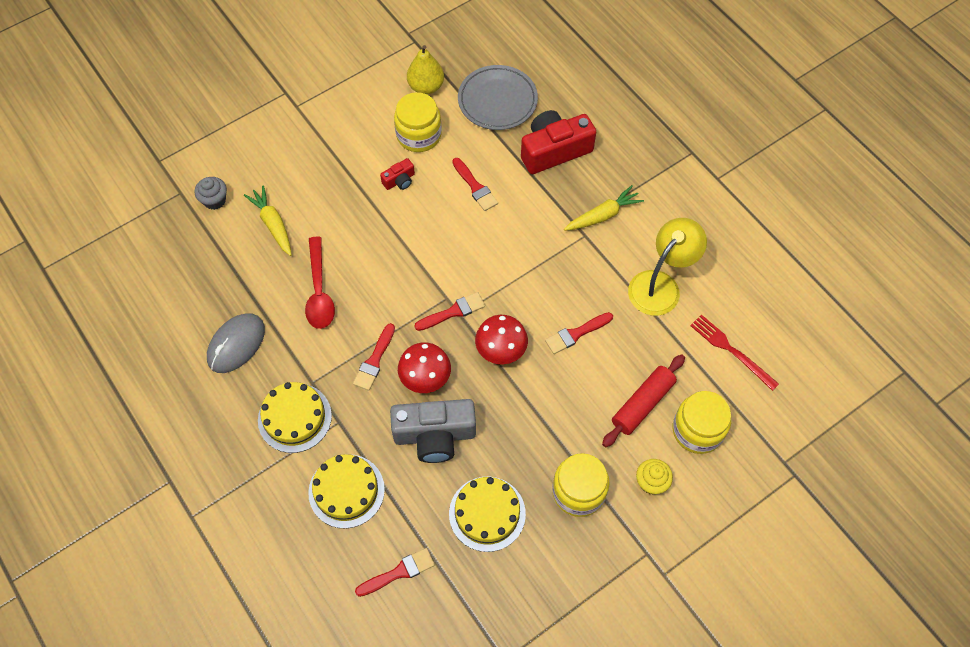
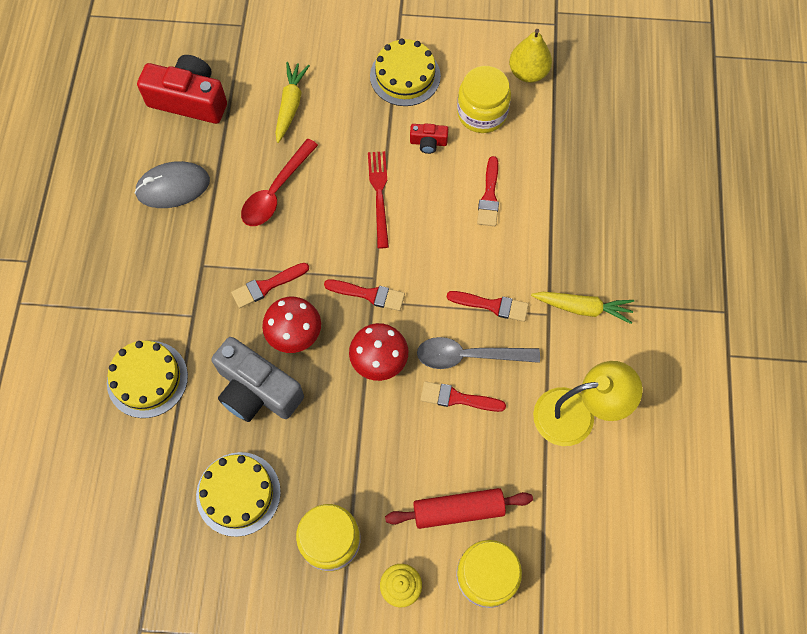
camera: 40 degrees right, 5 degrees up
grey cupcake [195,177,227,210] -> none
yellow cake [258,382,332,453] -> yellow cake moved to [370,39,441,106]
red brush [355,548,435,597] -> red brush moved to [447,291,529,322]
grey plate [458,65,538,130] -> none
red camera [521,110,596,174] -> red camera moved to [137,55,227,124]
red fork [690,315,779,391] -> red fork moved to [368,151,389,249]
none -> grey spoon [417,337,540,369]

